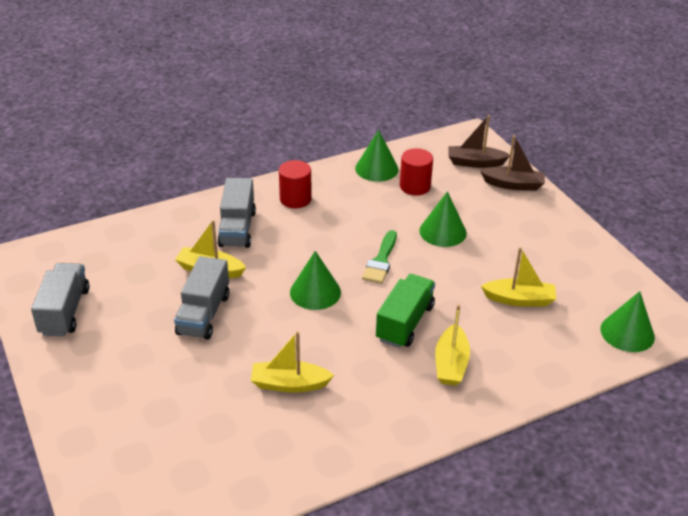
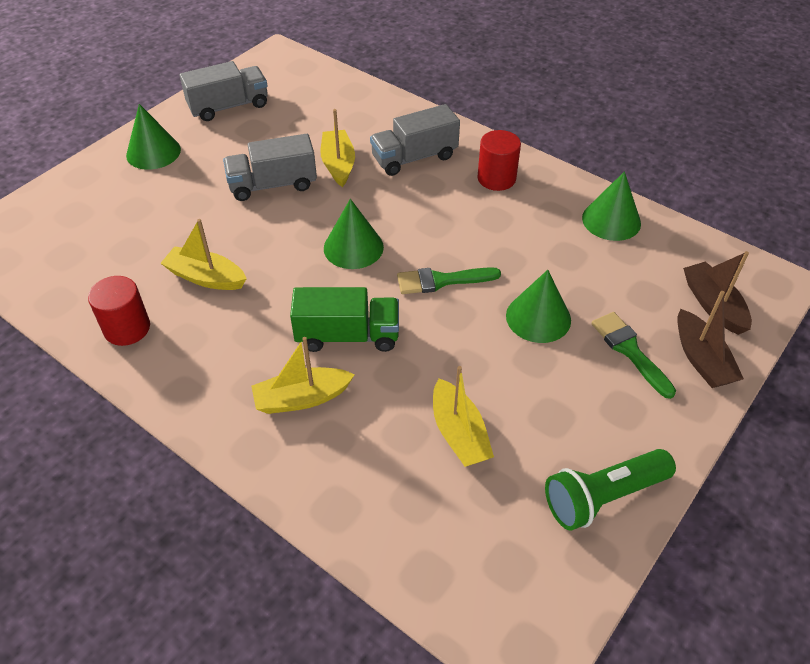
camera: 65 degrees right, 10 degrees up
yellow boat [251,331,334,393] -> yellow boat turned 45 degrees counterclockwise [160,219,247,290]
red cylinder [400,148,433,196] -> red cylinder moved to [88,276,150,346]
green cone [600,291,655,352] -> green cone moved to [126,104,181,170]
none -> green flashlight [545,449,676,531]
none -> green brush [592,312,676,399]

